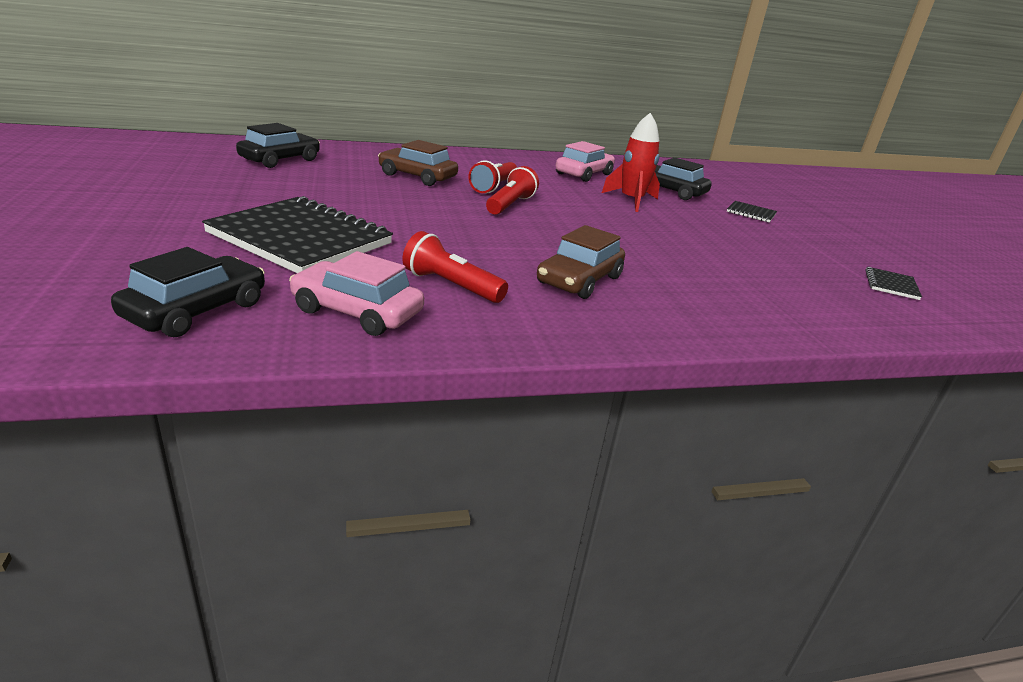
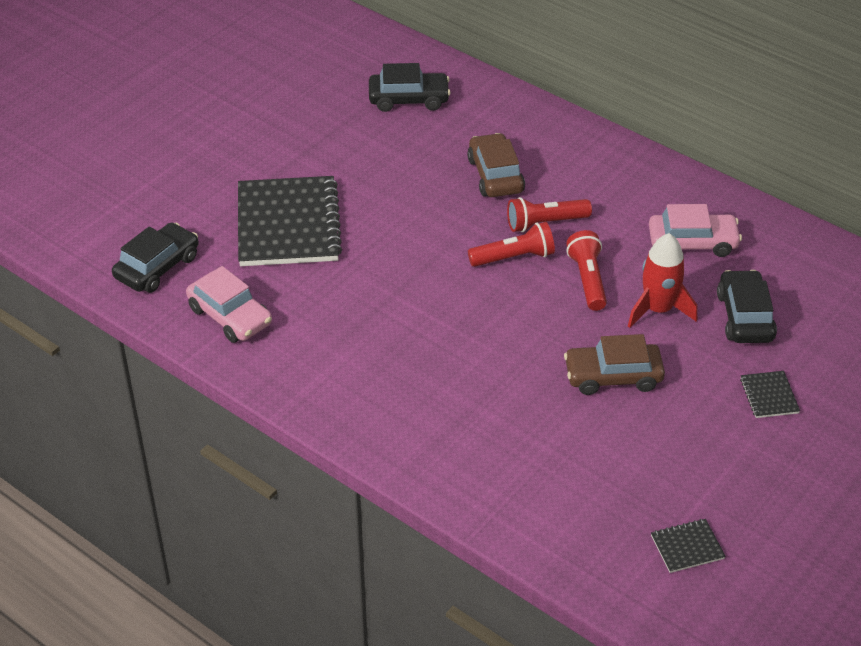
camera: 55 degrees right, 15 degrees up
black car [111,247,265,337] -> black car turned 45 degrees counterclockwise [112,223,199,293]
pink car [289,251,424,336] -> pink car turned 150 degrees clockwise [186,266,272,343]
red flashlight [402,231,508,303] -> red flashlight moved to [566,230,607,311]
brown car [537,225,625,299] -> brown car moved to [564,334,665,395]

